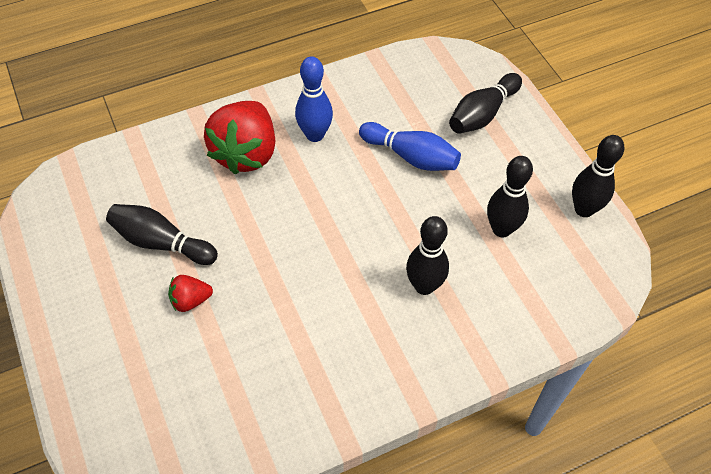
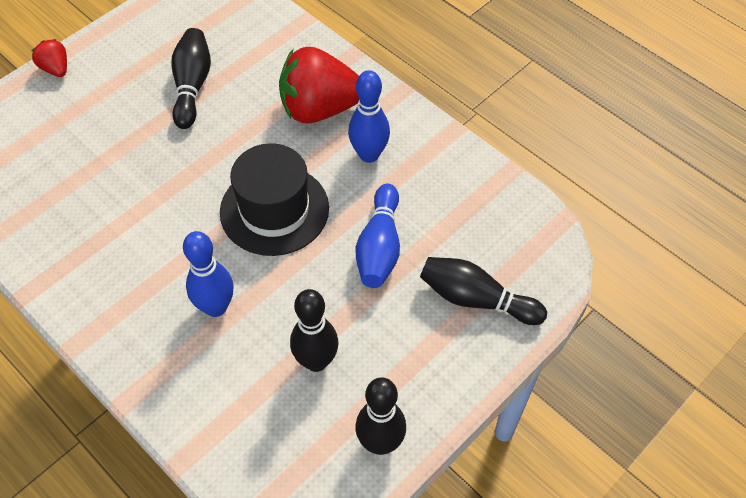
camera: 70 degrees right, 0 degrees up
red strawberry [168,275,213,312] -> red strawberry moved to [32,39,67,77]
black bowling pin [406,216,449,295] -> blue bowling pin [183,231,234,317]
none -> black hat [220,143,329,256]

